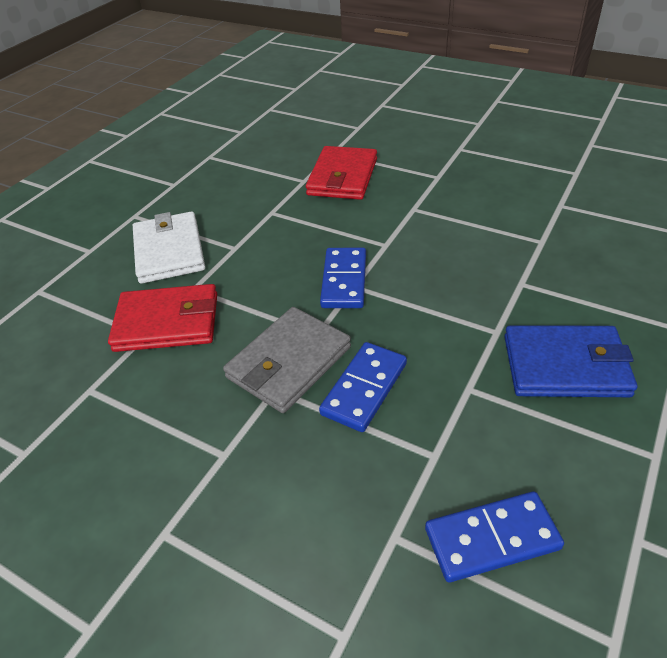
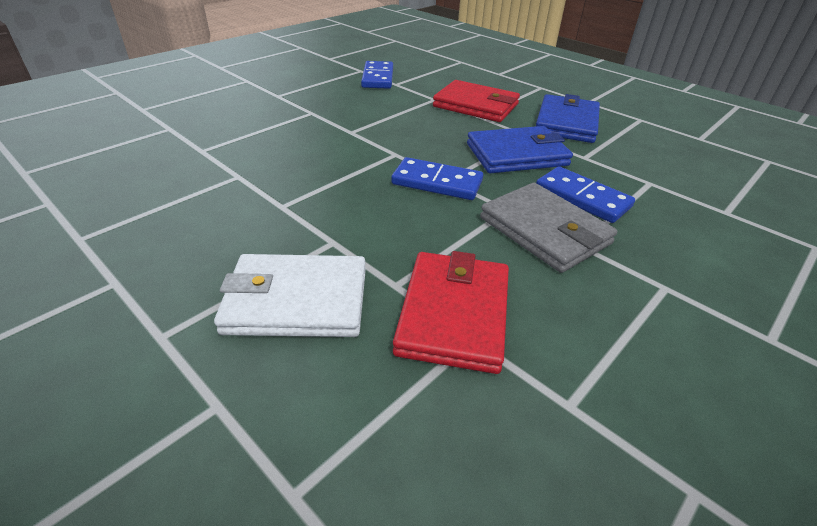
camera: 80 degrees left, 5 degrees down
red wallet [306,146,377,200] -> red wallet moved to [433,80,520,122]
blue domino [425,491,564,582] -> blue domino moved to [361,61,393,88]
none -> blue wallet [467,126,573,173]

